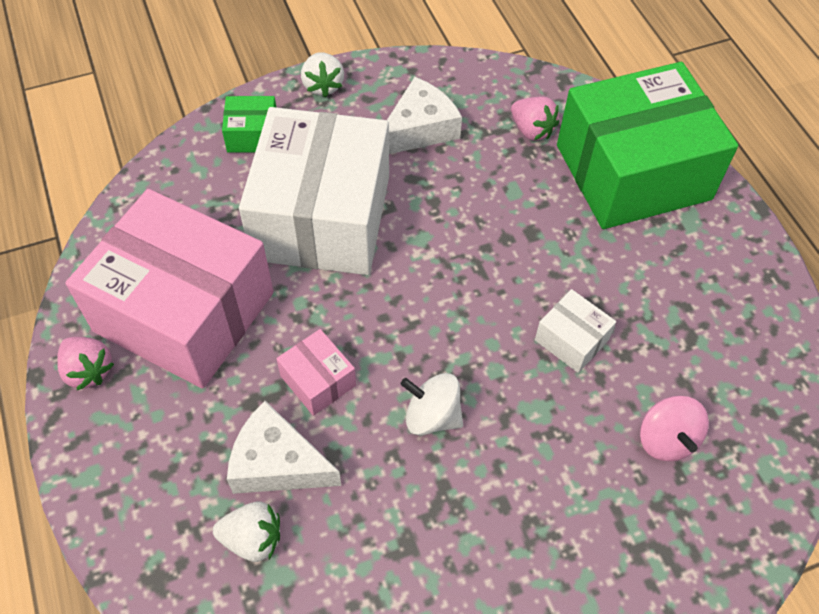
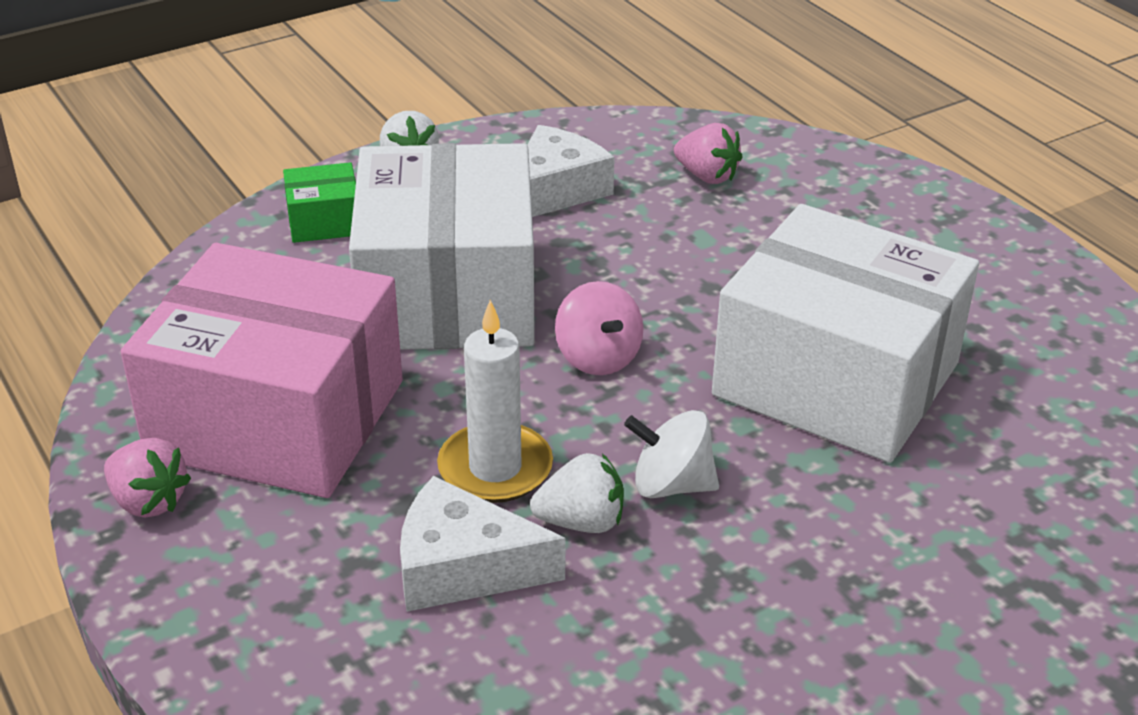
camera: 10 degrees left, 20 degrees down
white strawberry [213,501,280,562] -> white strawberry moved to [530,453,624,533]
pink box [276,329,356,416] -> white candle [437,300,553,503]
white box [535,289,616,373] -> white box [712,204,979,463], size x2.45
green box [557,62,738,229] -> none
pink spinning top [640,395,709,461] -> pink spinning top moved to [555,281,644,375]

